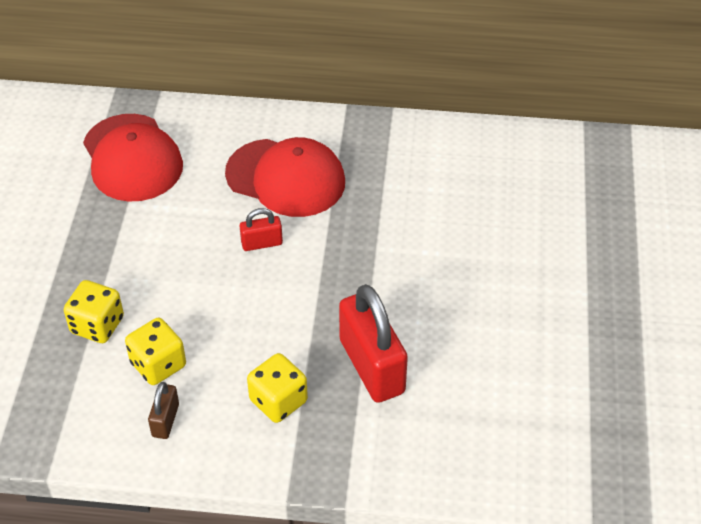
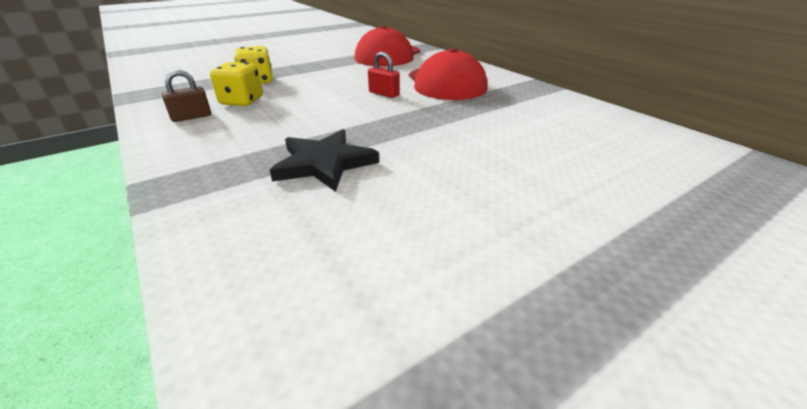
camera: 50 degrees right, 15 degrees down
yellow dice [247,353,308,423] -> none
red padlock [339,284,408,403] -> black star [270,129,379,192]

